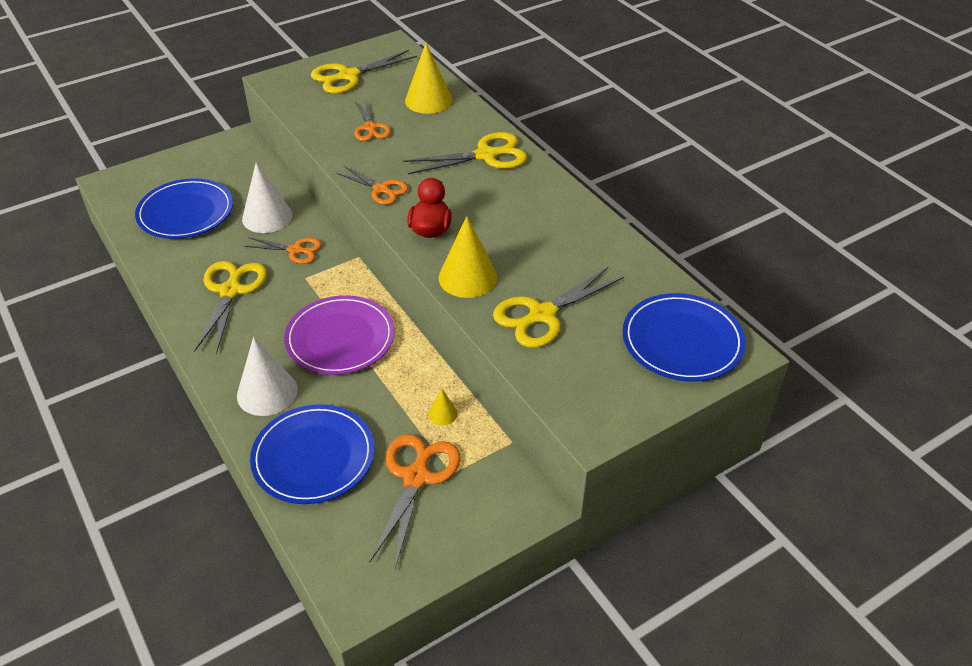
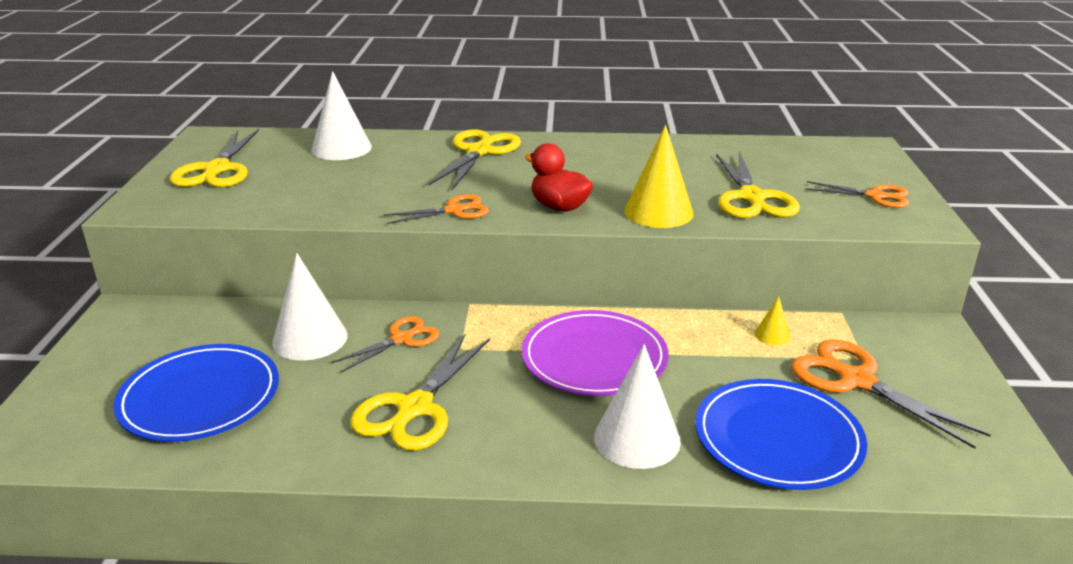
camera: 55 degrees left, 15 degrees down
yellow scissors [194,261,267,354] -> yellow scissors turned 105 degrees counterclockwise [350,334,490,450]
orange scissors [354,100,391,141] -> orange scissors moved to [805,181,909,208]
yellow cone [405,43,453,114] -> white cone [312,71,372,160]
blue plate [622,293,746,381] -> none

